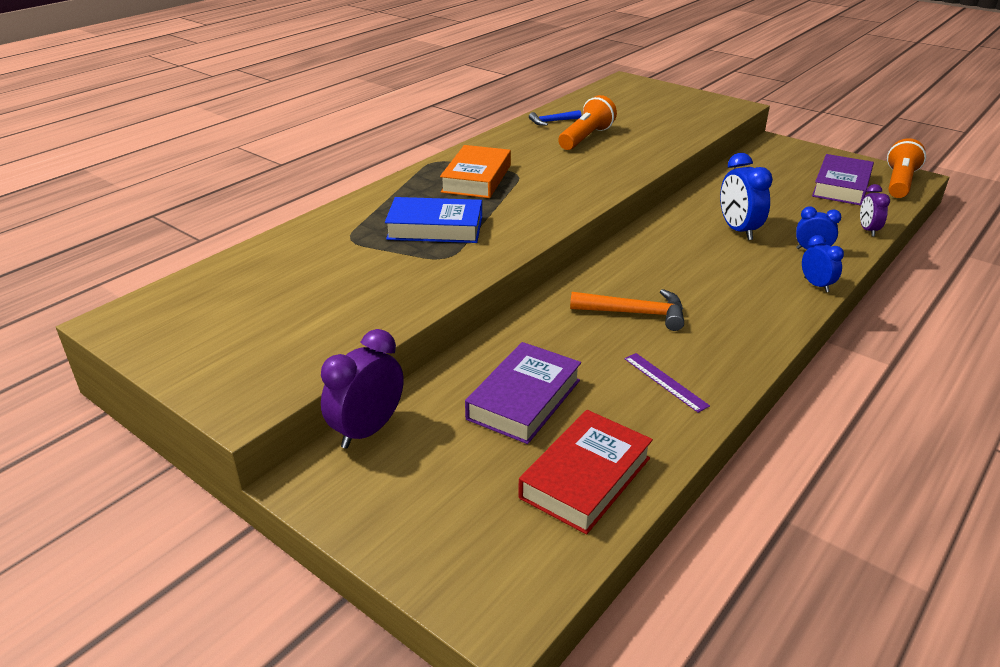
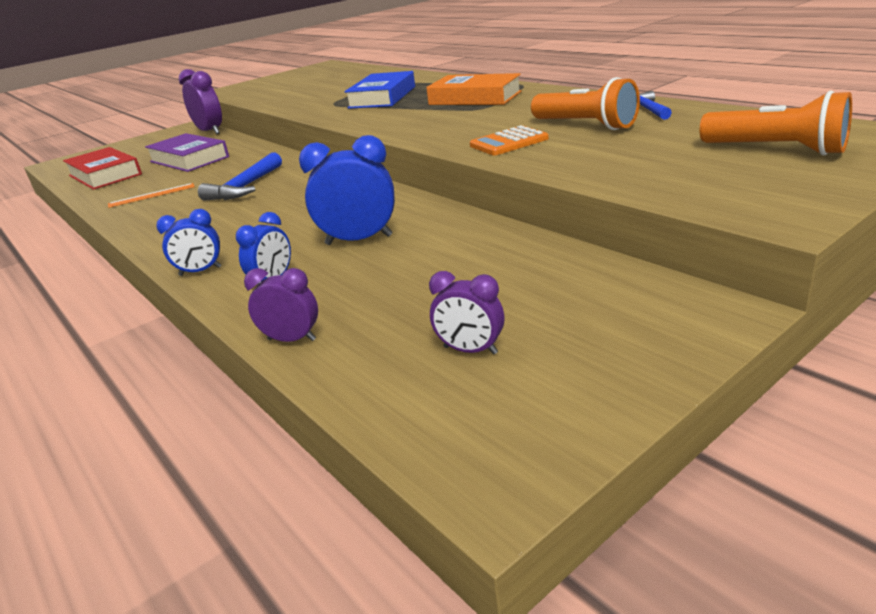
camera: 105 degrees right, 5 degrees down
orange hammer [570,289,684,331] -> blue hammer [198,153,282,200]
purple ruler [624,353,710,413] -> orange ruler [108,183,195,208]
purple book [812,154,874,206] -> purple clock [429,271,504,354]
orange flashlight [887,138,926,198] -> orange flashlight moved to [700,90,852,155]
none -> orange calculator [470,125,549,155]

